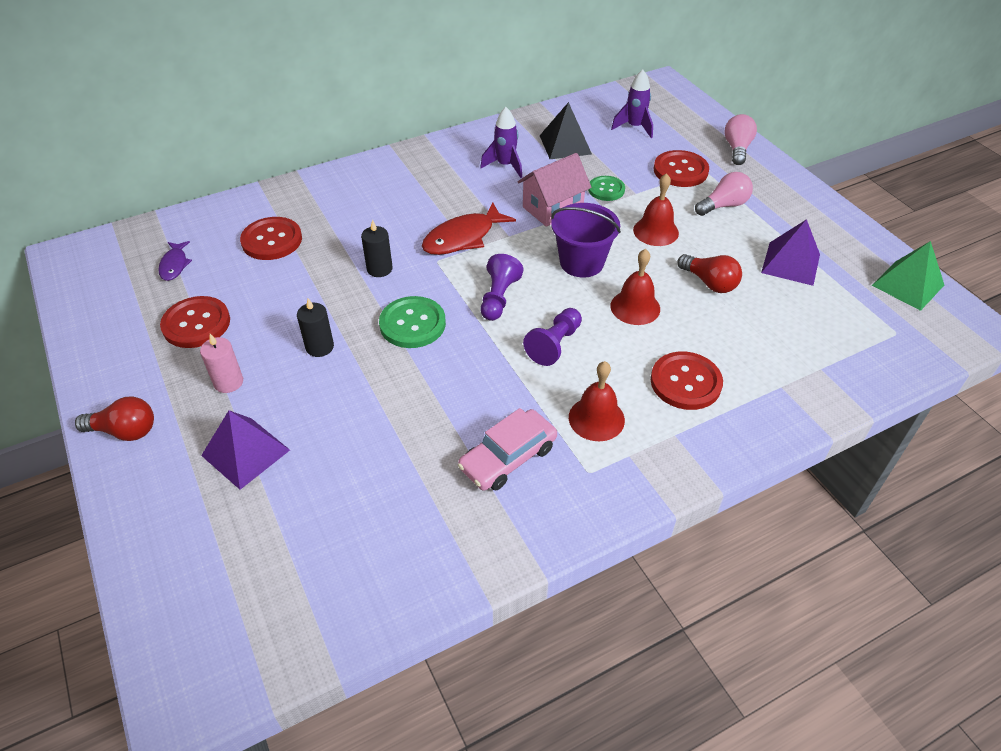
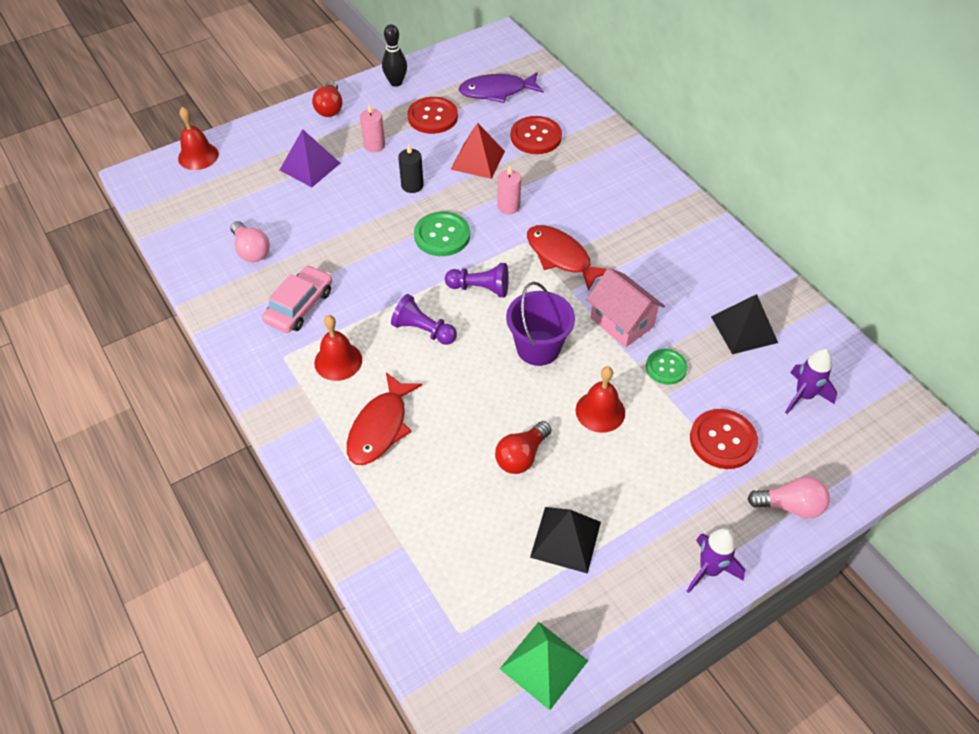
camera: 85 degrees right, 5 degrees up
purple fish [158,241,192,281] -> purple fish [459,72,544,103], size x1.75
black candle [361,219,393,277] -> pink candle [497,166,521,214]
pink car [458,408,557,491] -> pink car turned 75 degrees clockwise [262,265,332,333]
purple rocket [480,107,522,178] -> purple rocket moved to [687,528,745,593]
red bell [611,249,660,325] -> red bell moved to [178,107,219,170]
red button [651,352,723,410] -> red fish [347,372,422,465]
pink light bulb [695,172,753,216] -> pink light bulb moved to [230,221,270,262]
purple pyramid [761,219,820,286] -> black pyramid [530,507,601,574]
none -> black bowling pin [382,24,407,87]
none -> red pyramid [450,123,505,179]

